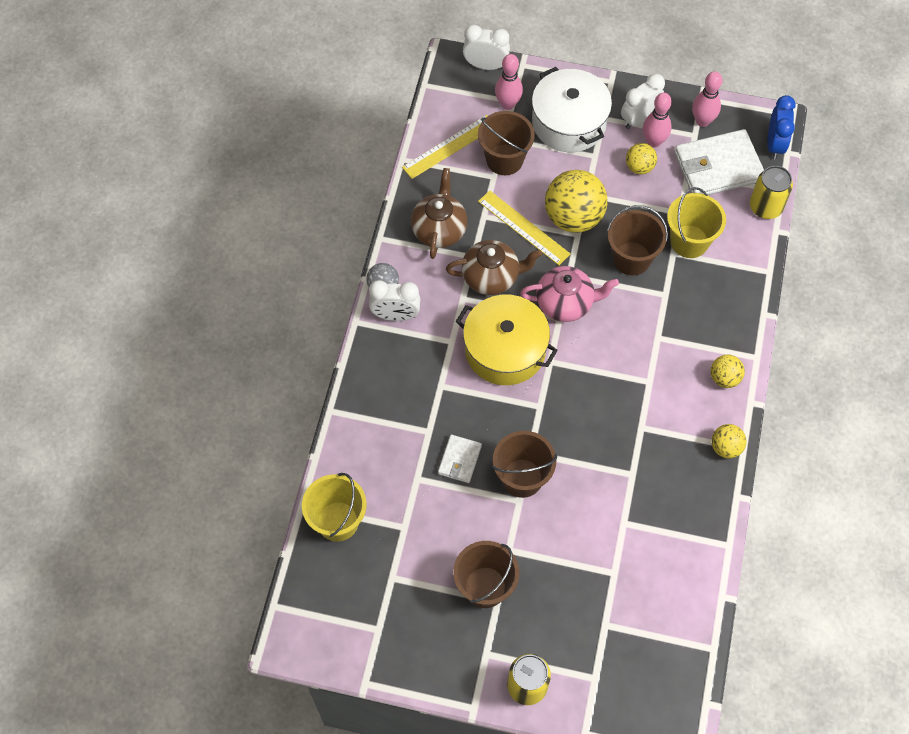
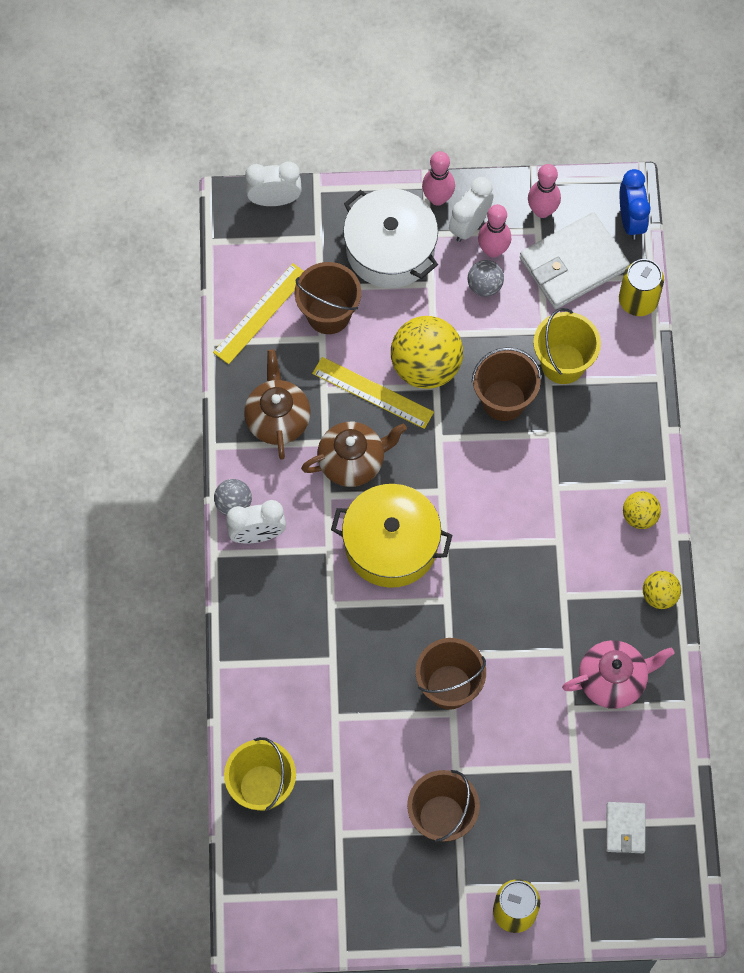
camera: 15 degrees left, 5 degrees up
white wallet [438,435,482,483] -> white wallet moved to [606,802,645,853]
pink bowling pin [495,54,523,110] -> pink bowling pin moved to [422,151,455,206]
pink teapot [520,266,619,322] -> pink teapot moved to [562,640,675,709]
yellow ball [626,143,657,174] -> grey ball [468,260,504,297]

